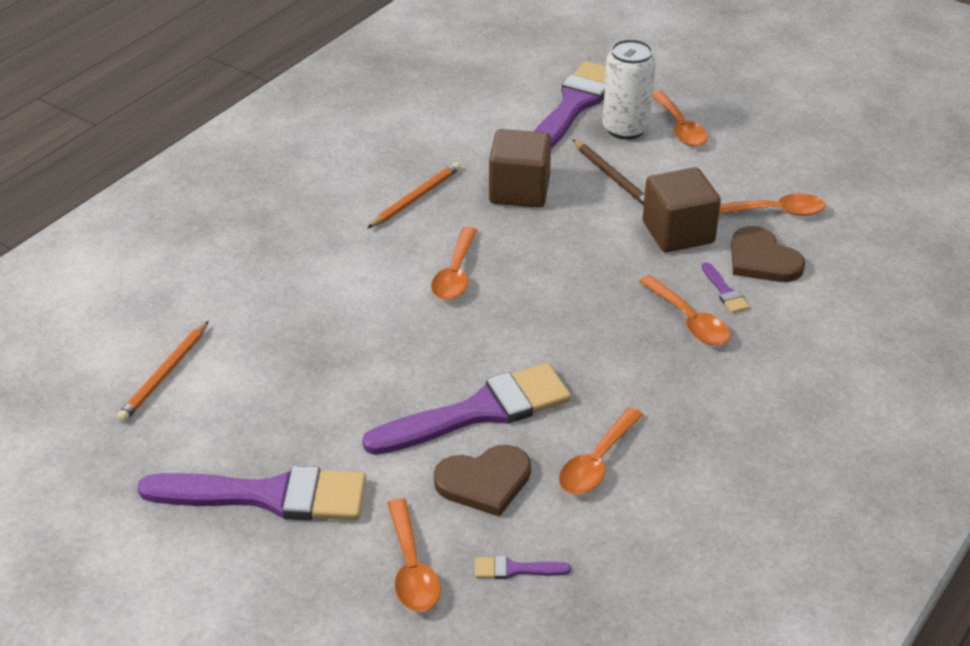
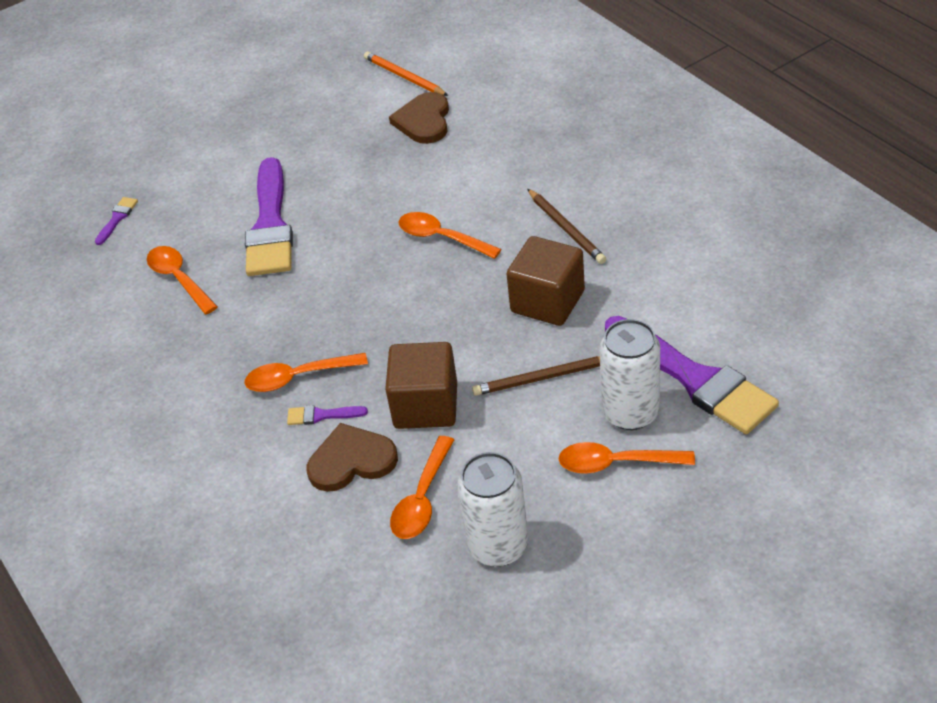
camera: 115 degrees right, 5 degrees up
purple brush [137,466,366,521] -> none
orange pencil [367,162,461,228] -> brown pencil [527,189,606,264]
orange spoon [387,498,441,612] -> none
brown heart [434,445,531,517] -> brown heart moved to [389,92,449,144]
none -> white can [457,452,529,566]

